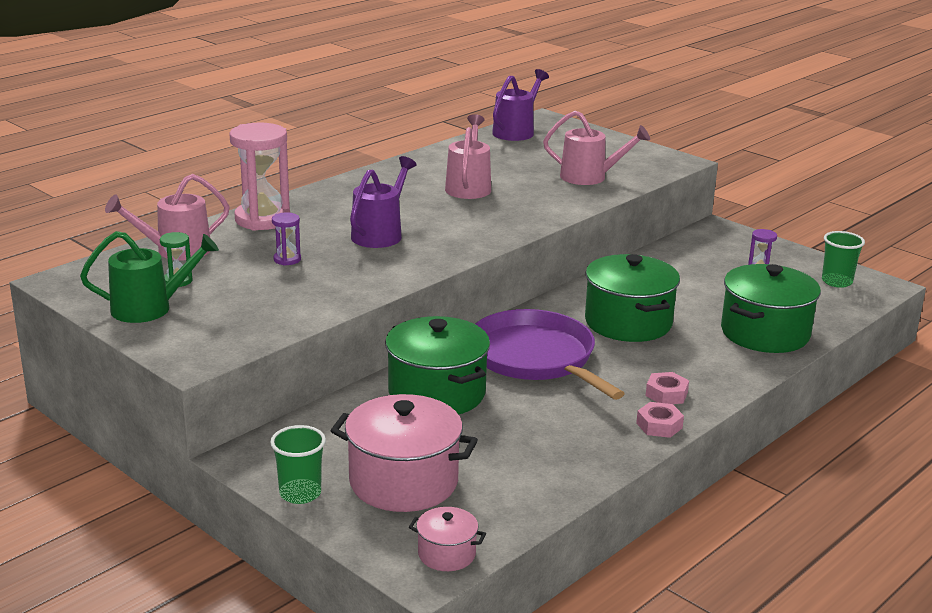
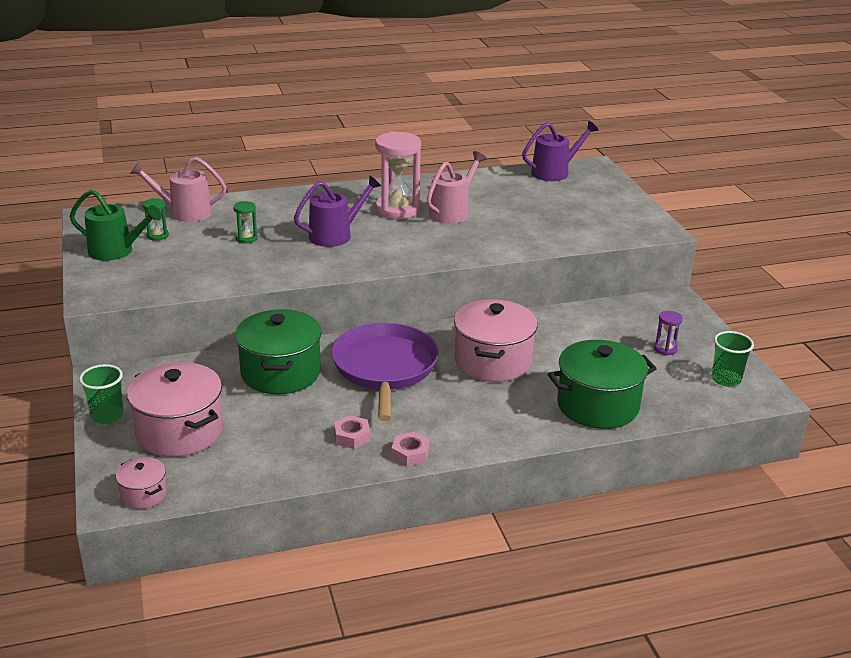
camera: 30 degrees right, 5 degrees up
pink hourglass [229,122,290,231] -> pink hourglass moved to [375,131,421,219]
purple hourglass [272,212,301,266] -> green hourglass [233,201,258,243]
pink watering can [543,111,650,185] -> none
green pot [585,254,680,342] -> pink pot [454,299,538,382]
pink nut [646,372,689,404] -> pink nut moved to [334,415,370,449]

